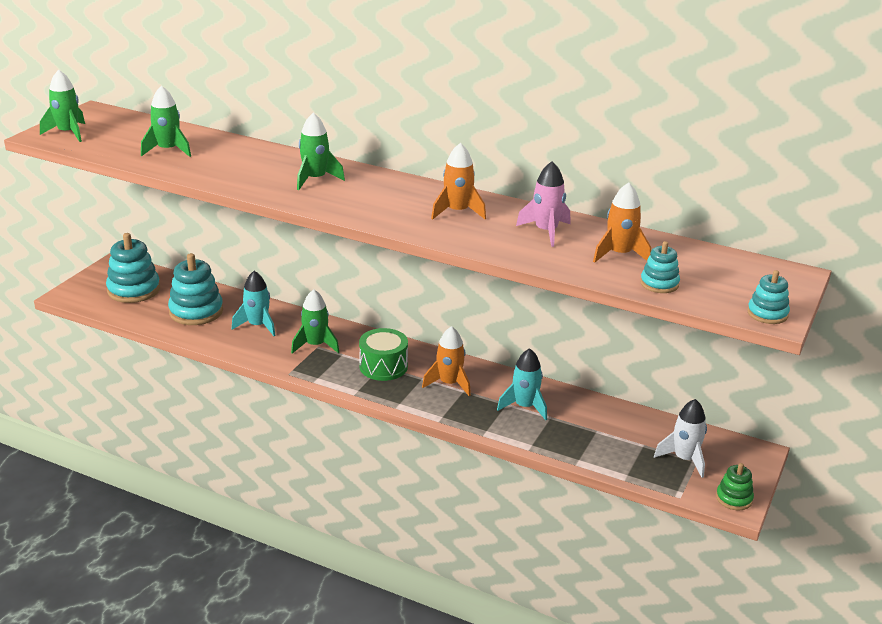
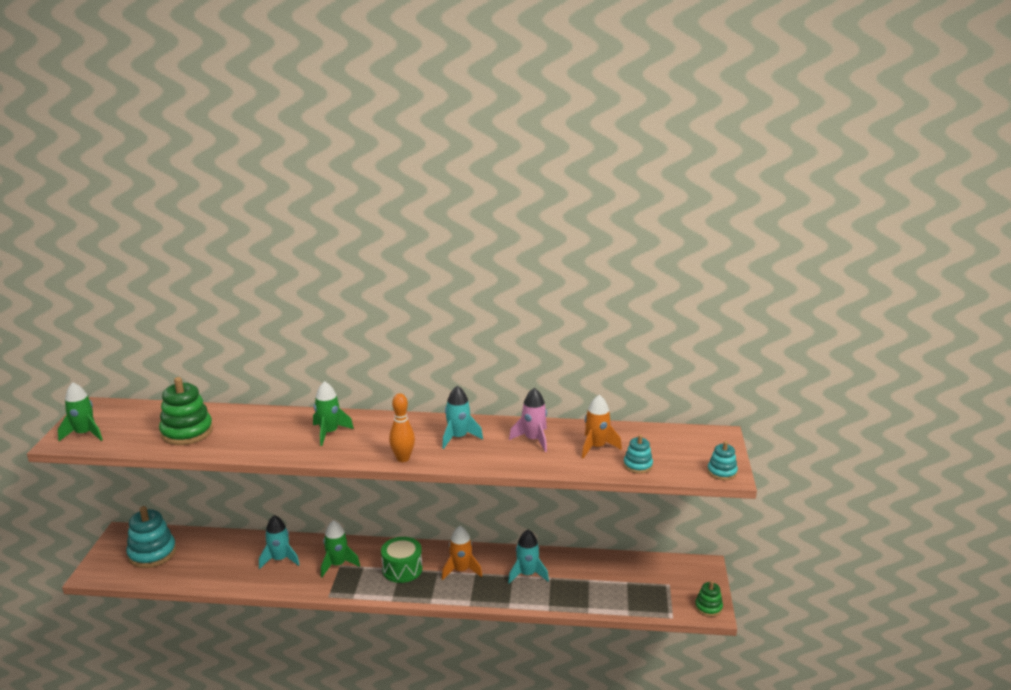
camera: 20 degrees left, 5 degrees down
green rocket [141,86,191,157] -> green stacking toy [159,377,213,445]
turquoise stacking toy [168,253,223,325] -> none
orange rocket [431,143,486,220] -> turquoise rocket [442,386,483,449]
white rocket [654,399,707,478] -> none
none -> orange bowling pin [389,393,415,462]

